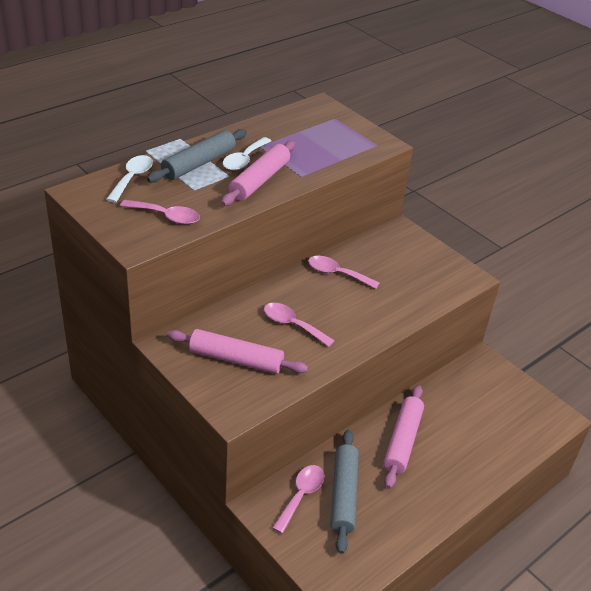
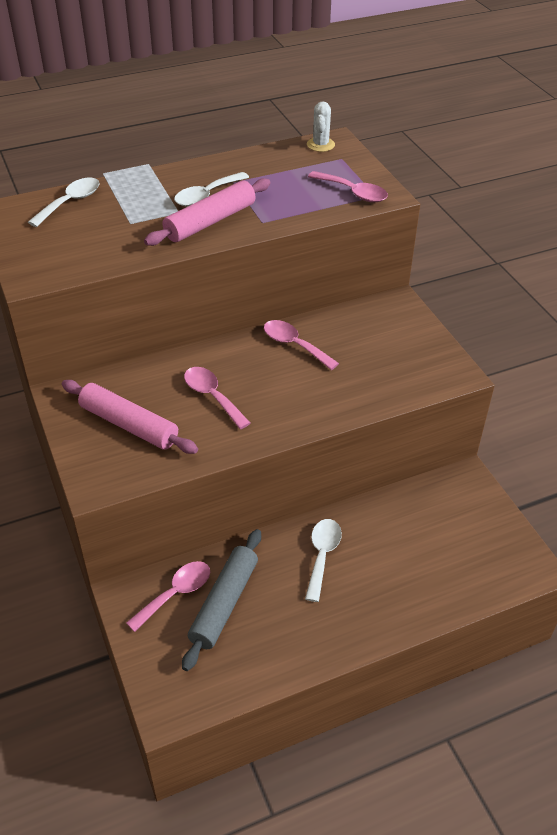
camera: 20 degrees right, 5 degrees up
pink spoon [120,200,200,225] -> pink spoon moved to [308,171,388,202]
grey rolling pin [147,129,247,183] -> none
pink rolling pin [384,385,424,489] -> white spoon [305,519,342,602]
none -> white cactus [307,101,335,152]

